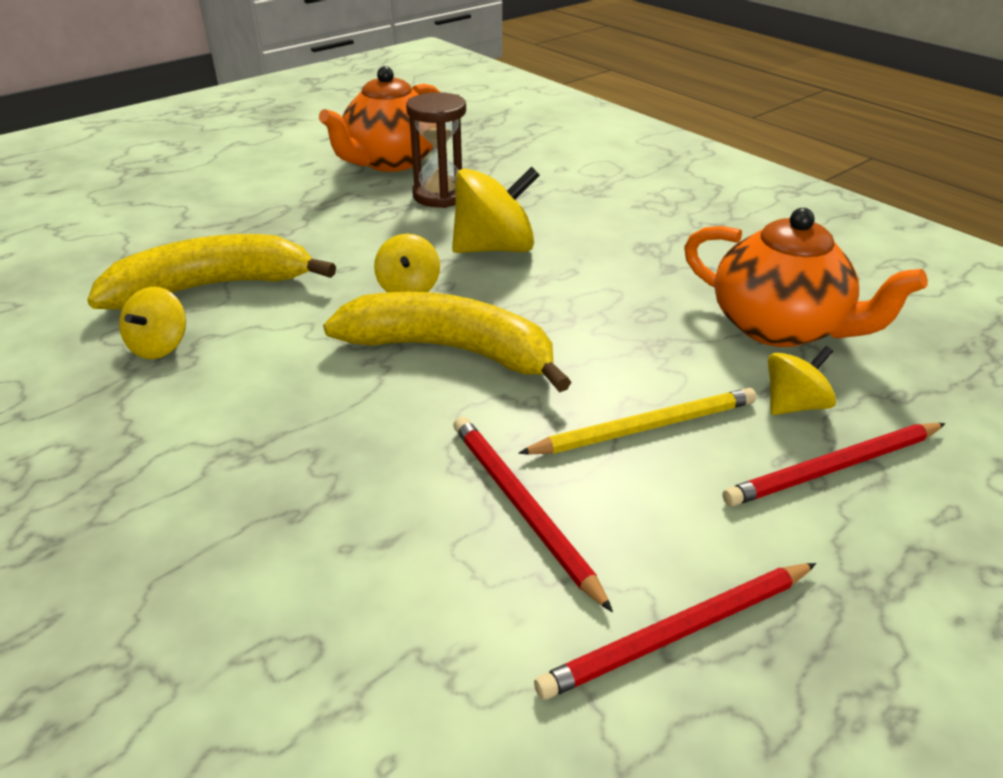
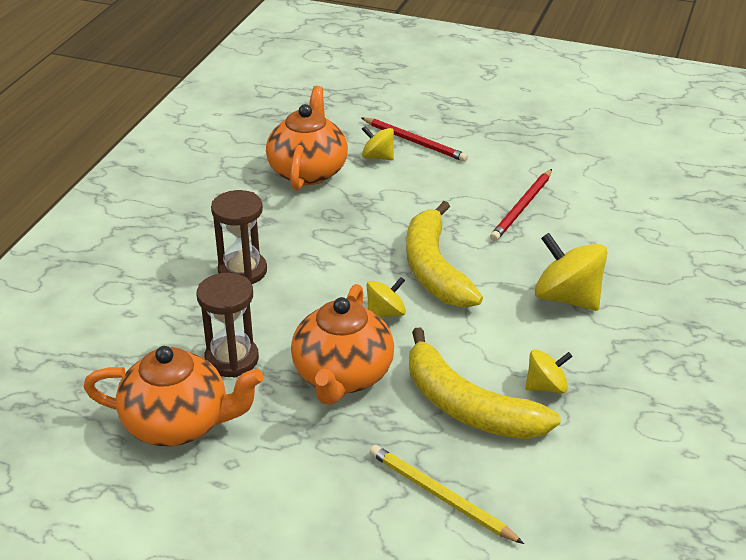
camera: 120 degrees left, 0 degrees up
yellow spinning top [452,166,540,253] -> yellow spinning top moved to [535,233,608,311]
yellow pencil [518,388,756,454] -> yellow pencil moved to [370,445,524,544]
red pencil [534,563,816,700] -> none
none -> brown hourglass [211,190,267,284]
none -> orange teapot [291,284,394,405]

